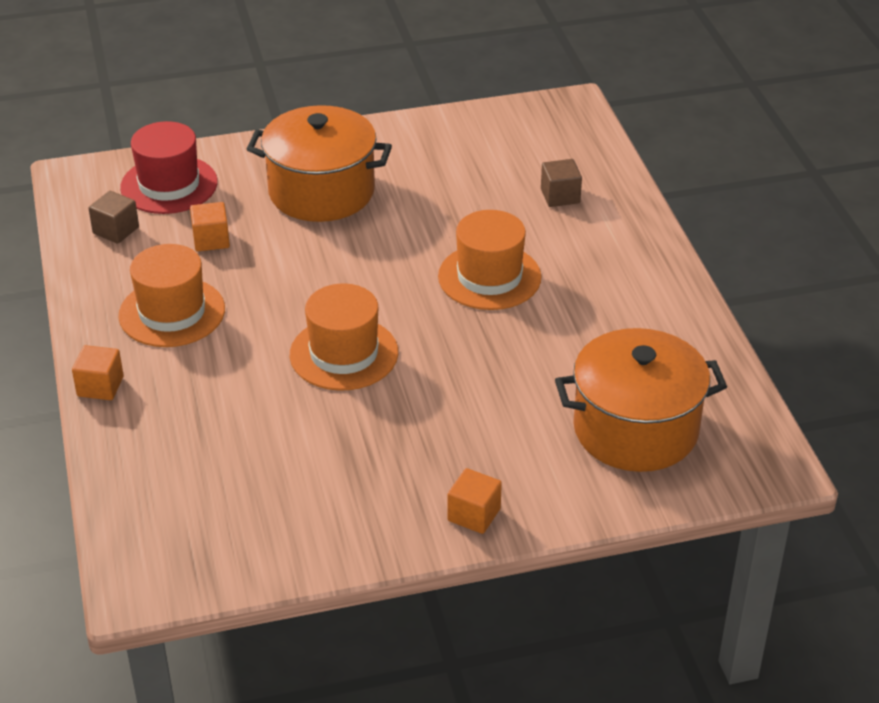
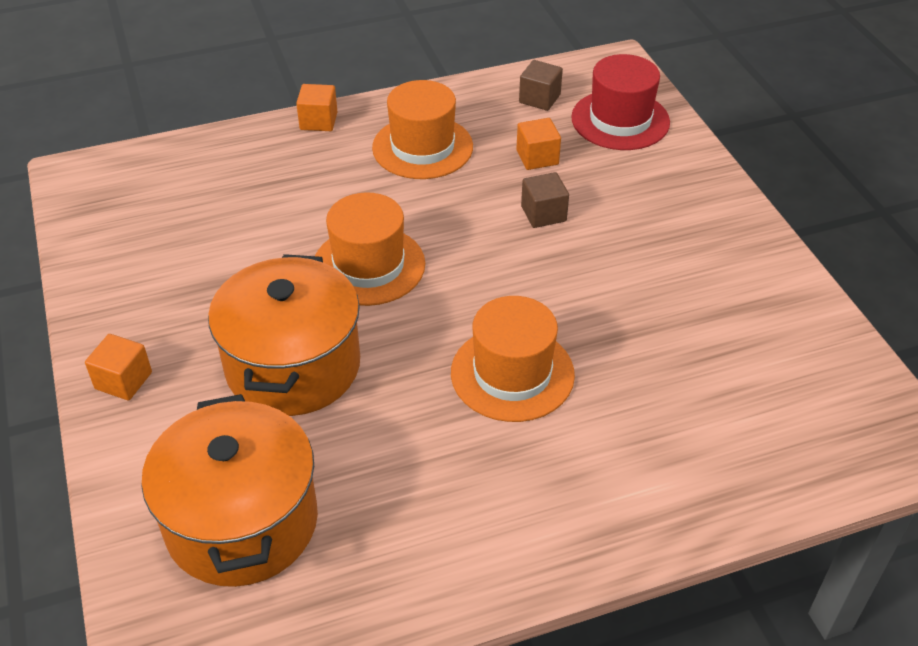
camera: 85 degrees right, 5 degrees up
orange pot [247,105,392,222] -> orange pot moved to [208,254,360,416]
brown cube [541,159,582,207] -> brown cube moved to [521,172,569,228]

